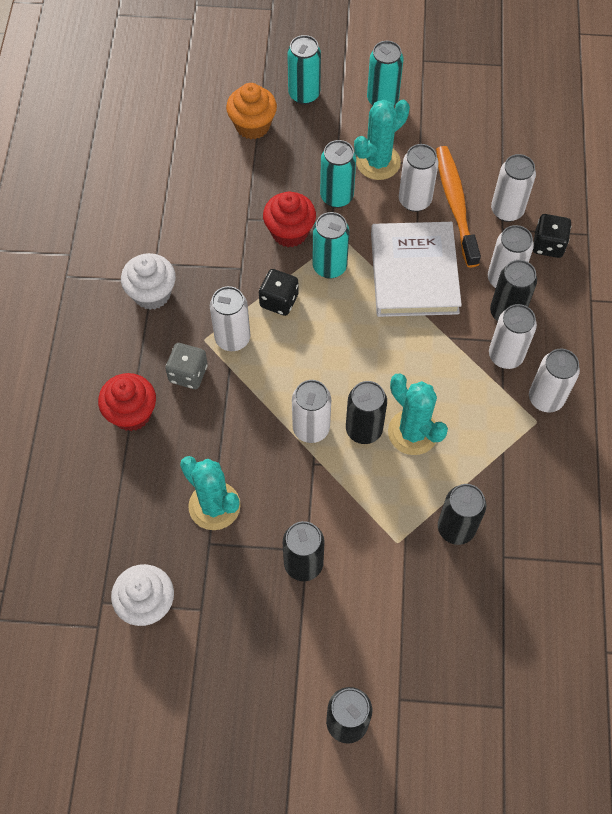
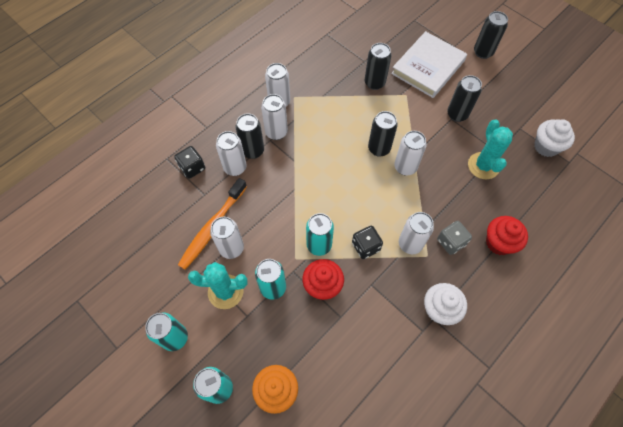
camera: 140 degrees left, 0 degrees up
white book [371,222,462,317] -> white book moved to [391,31,467,98]
turquoise cactus [388,374,448,455] -> none
white can [491,154,536,222] -> none

